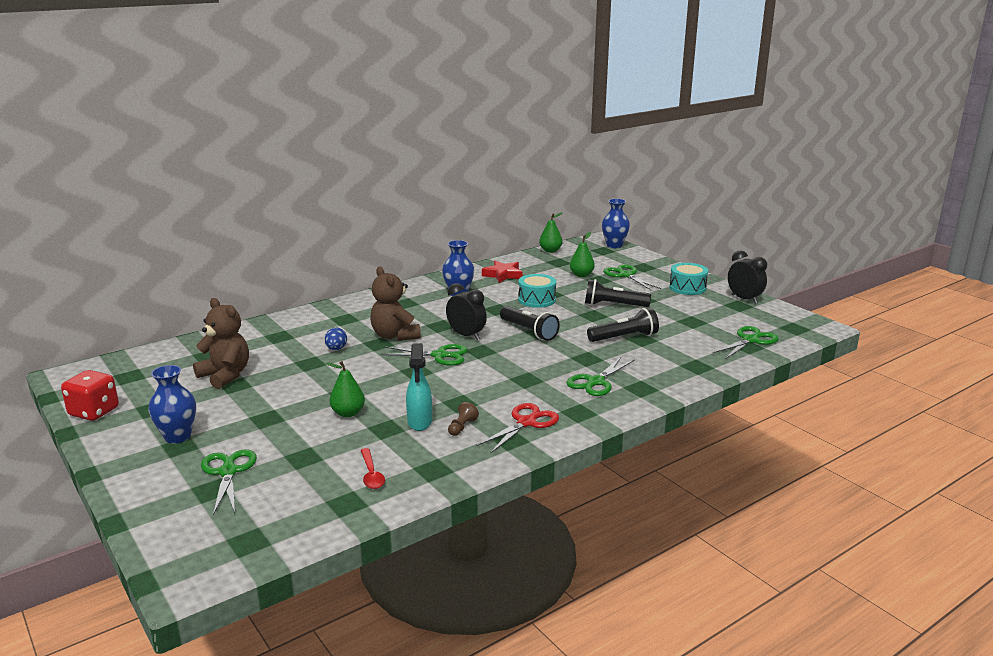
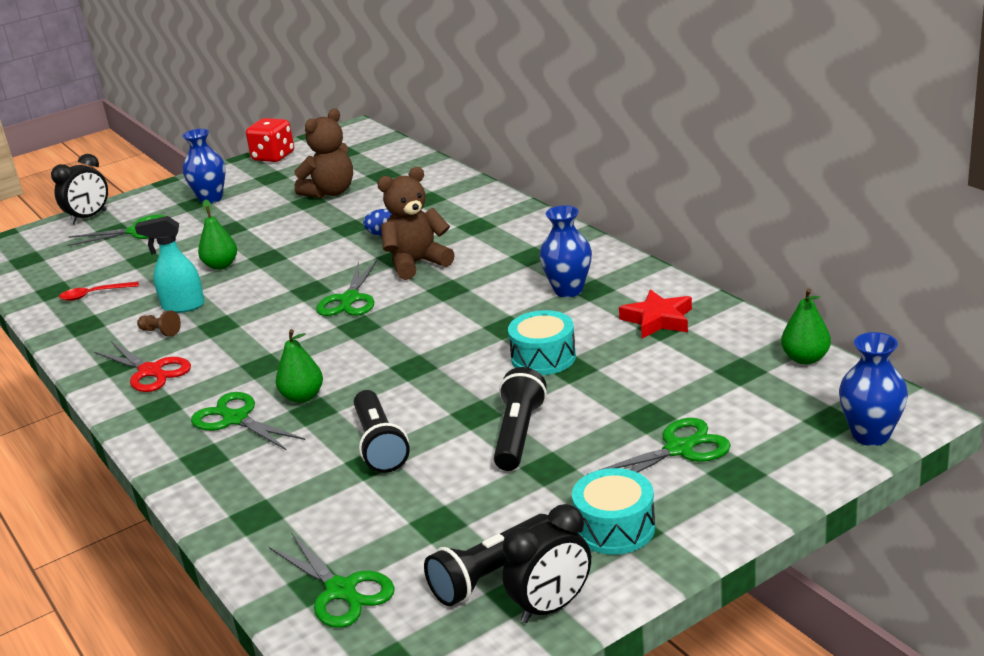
camera: 95 degrees right, 5 degrees up
black clock [446,283,487,340] -> black clock moved to [51,154,108,225]
black flashlight [500,306,560,341] -> black flashlight moved to [424,514,550,606]
green pear [570,232,595,277] -> green pear moved to [276,329,323,403]

